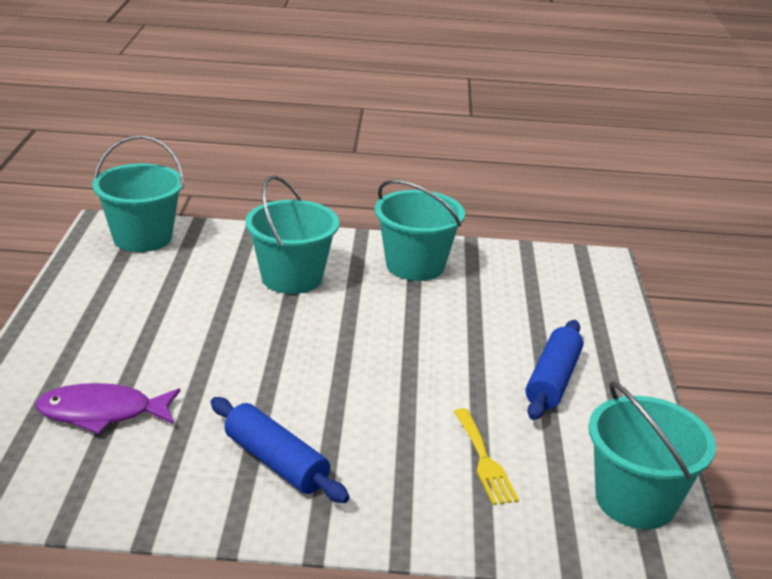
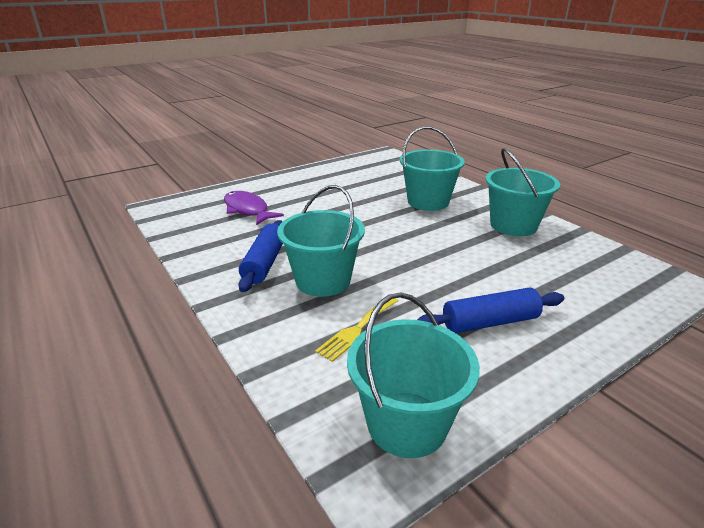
camera: 55 degrees right, 0 degrees up
turquoise bucket [92,135,184,252] -> turquoise bucket moved to [277,185,365,297]

